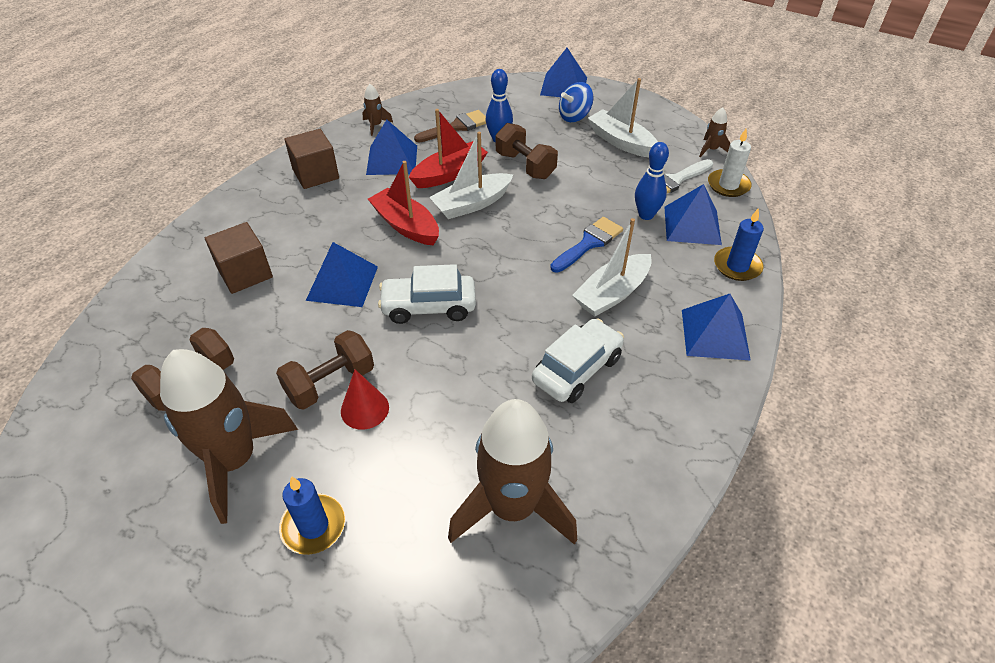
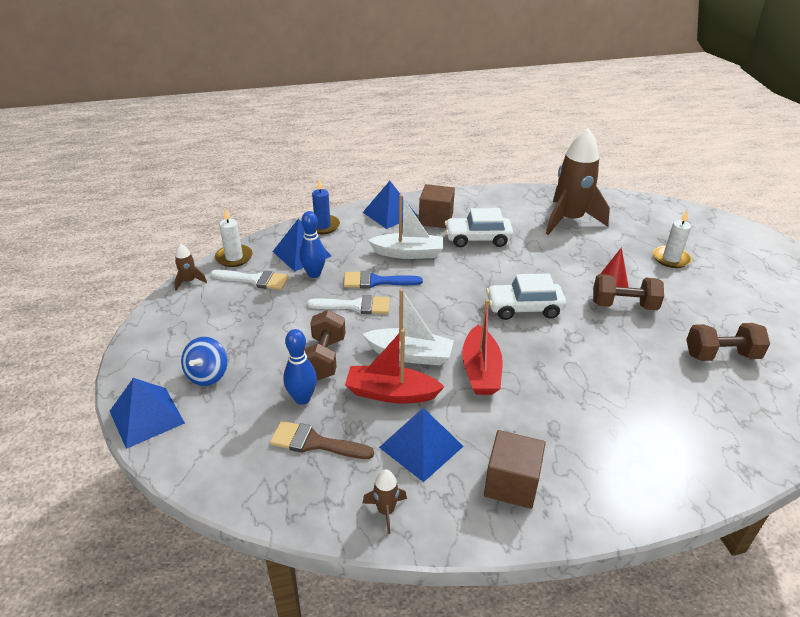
camera: 135 degrees left, 10 degrees down
brown rocket [160,349,298,524] -> none
brown cube [205,222,273,294] -> brown cube moved to [419,184,455,228]
blue candle [279,476,345,555] -> white candle [653,210,692,268]
blue pyramid [306,242,378,307] -> none
white car [378,264,476,324] -> white car turned 135 degrees clockwise [486,273,566,320]
blue spinning top [559,82,593,122] -> blue spinning top turned 90 degrees clockwise [181,337,228,386]
white boat [588,78,658,157] -> none
none -> white brush [307,295,390,314]

